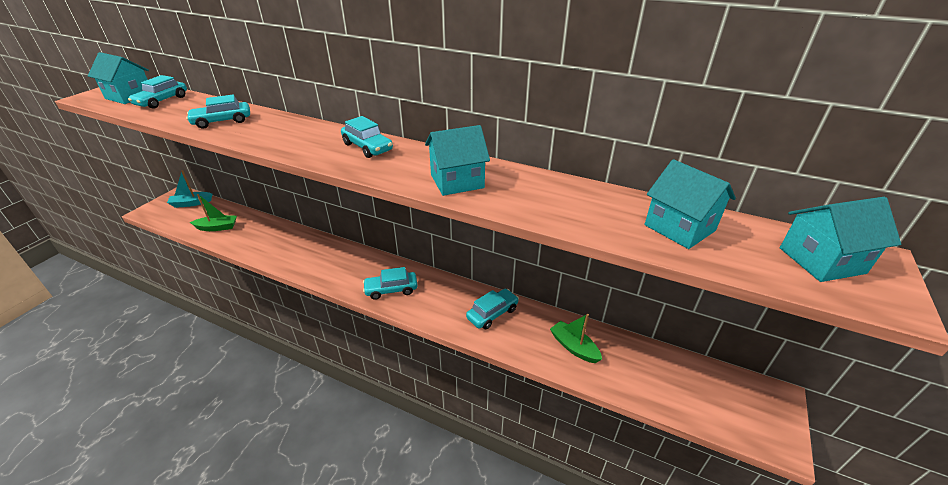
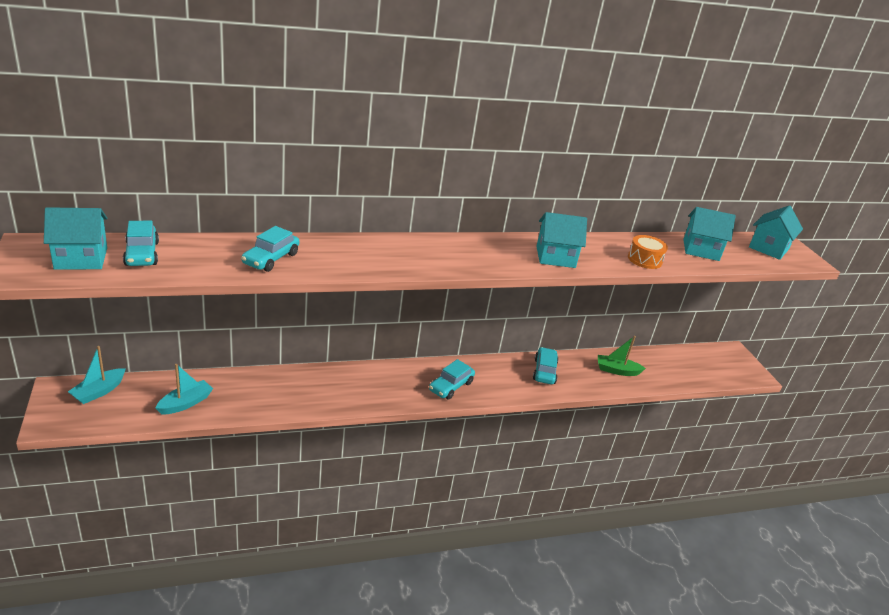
camera: 45 degrees left, 5 degrees down
green boat [190,194,237,231] -> turquoise boat [156,364,213,415]
turquoise car [341,116,393,158] -> none
turquoise house [425,125,490,196] -> turquoise house turned 60 degrees clockwise [536,212,587,268]
none -> orange drum [628,235,668,269]

